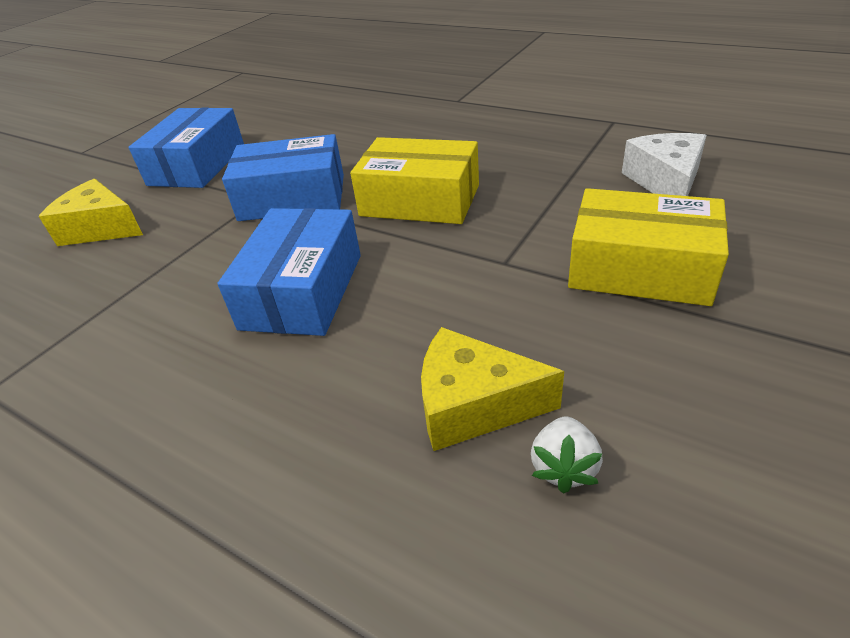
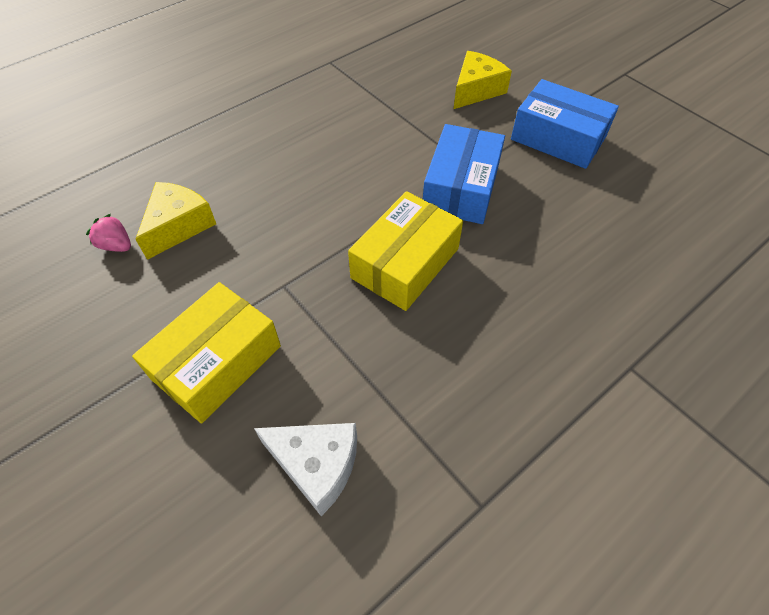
camera: 105 degrees right, 15 degrees up
blue box [217,208,361,336] -> none
white strawberry [531,416,603,494] -> pink strawberry [86,214,131,252]

